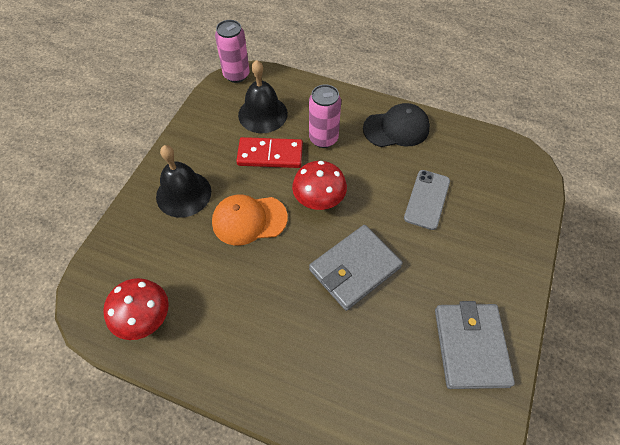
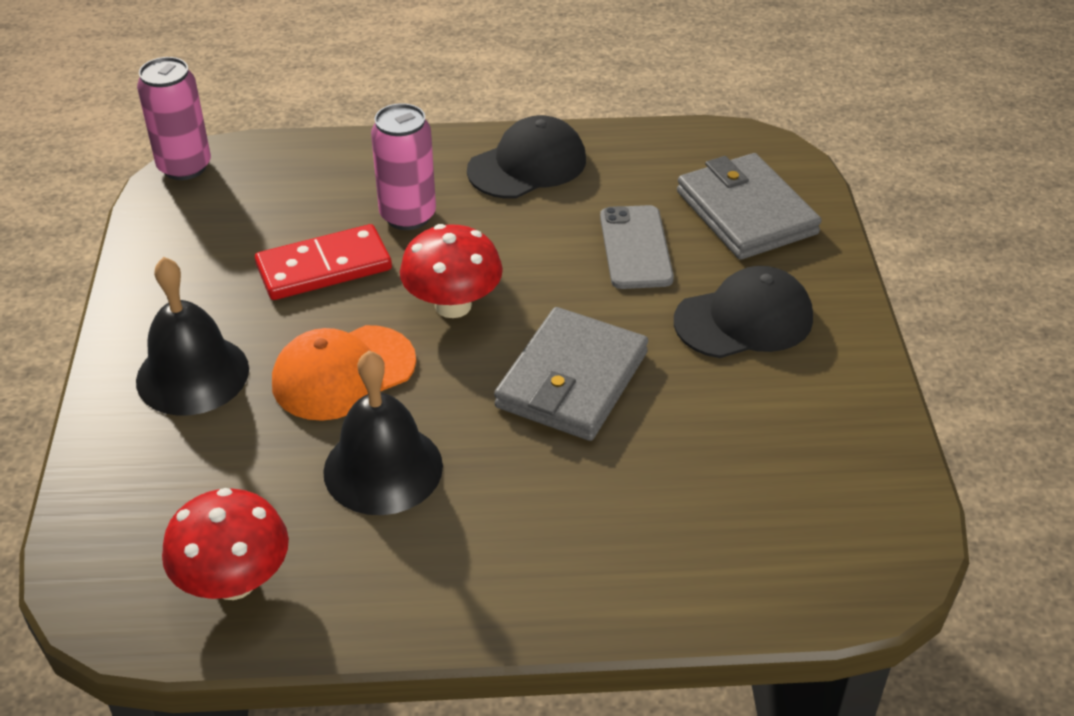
camera: 25 degrees left, 15 degrees down
black bell [238,60,288,133] -> black bell moved to [323,350,443,515]
grey wallet [435,301,515,389] -> grey wallet moved to [677,153,822,260]
none -> black cap [674,266,813,358]

